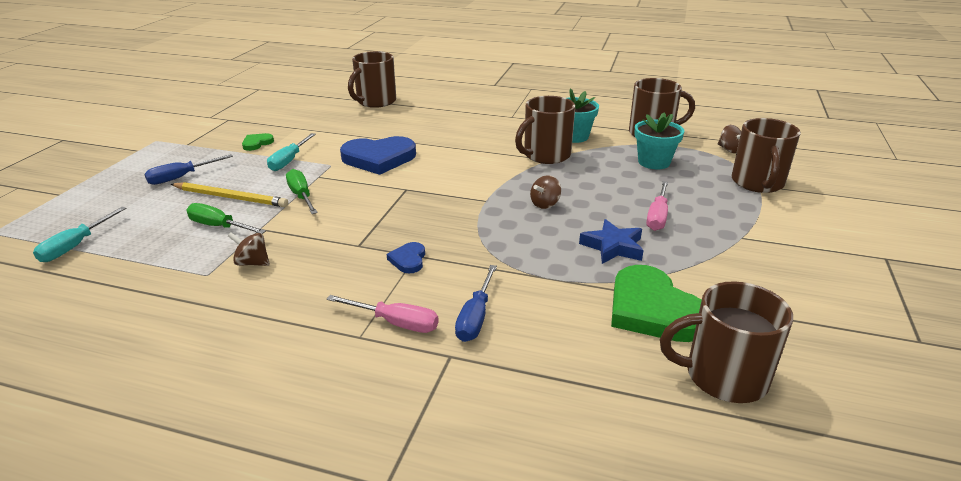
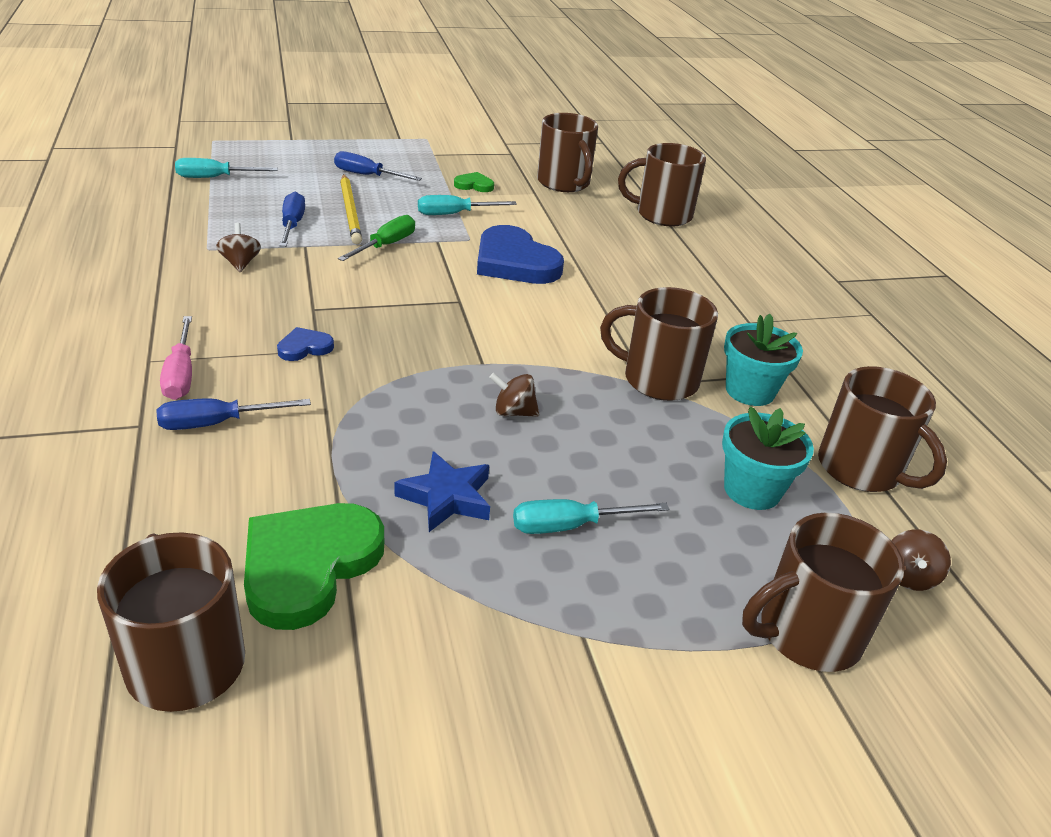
camera: 55 degrees right, 5 degrees up
green screwdriver [186,203,266,234] -> blue screwdriver [279,192,305,247]
pink screwdriver [646,181,668,231] -> turquoise screwdriver [513,499,669,534]
none -> brown mug [537,113,598,192]

